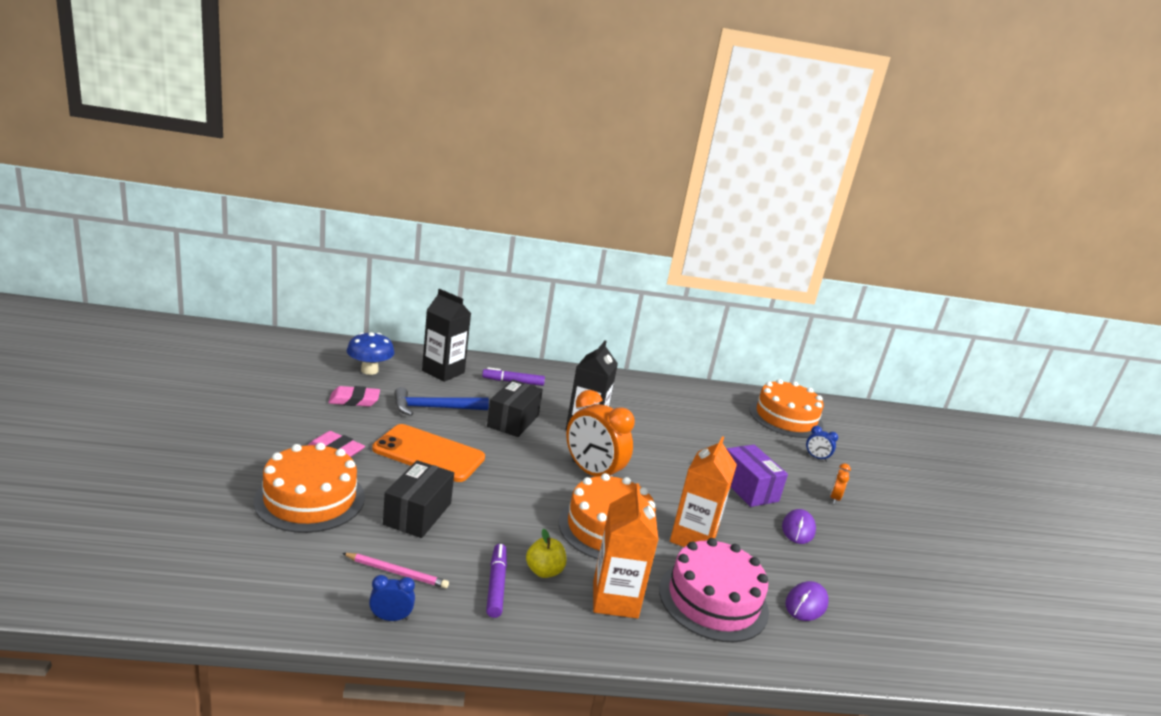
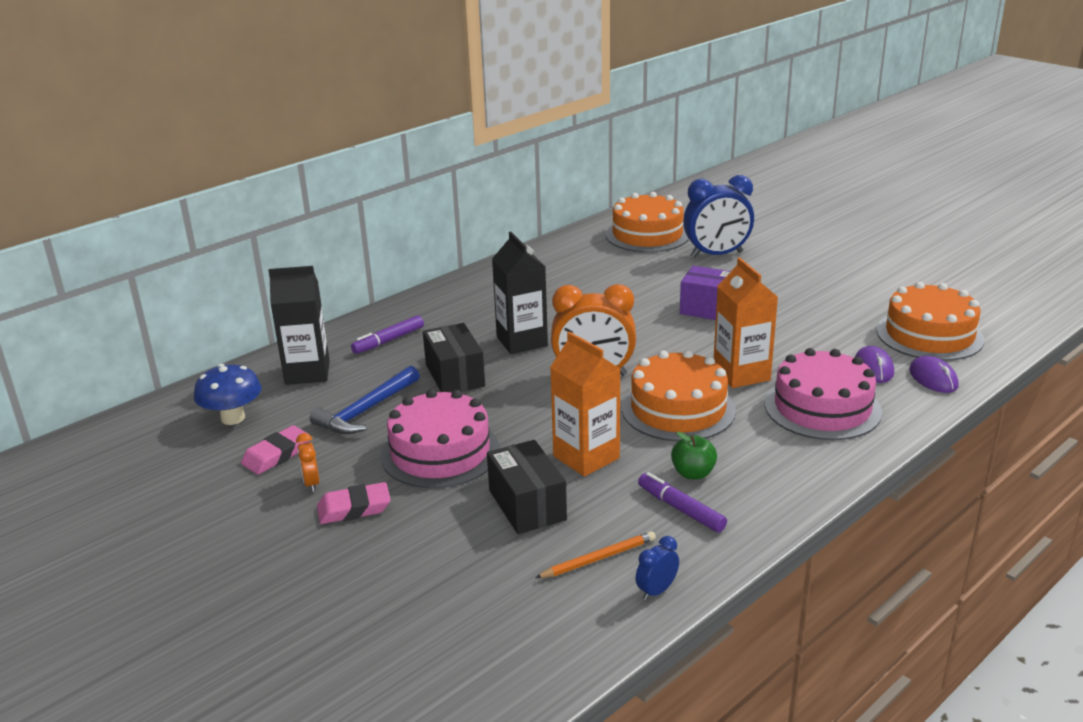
camera: 35 degrees left, 5 degrees up
orange cake [254,443,365,533] -> orange cake moved to [877,282,984,361]
pink pencil [342,553,449,589] -> orange pencil [535,531,656,578]
orange phone [372,424,485,482] -> pink cake [381,389,500,488]
yellow apple [526,529,566,578] -> green apple [671,432,717,480]
orange carton [593,483,659,619] -> orange carton moved to [550,332,620,477]
purple mouse [782,509,816,544] -> purple mouse moved to [909,356,959,393]
blue clock [806,426,838,462] -> blue clock [683,175,754,258], size x2.23
orange clock [830,463,851,504] -> orange clock moved to [296,433,320,492]

